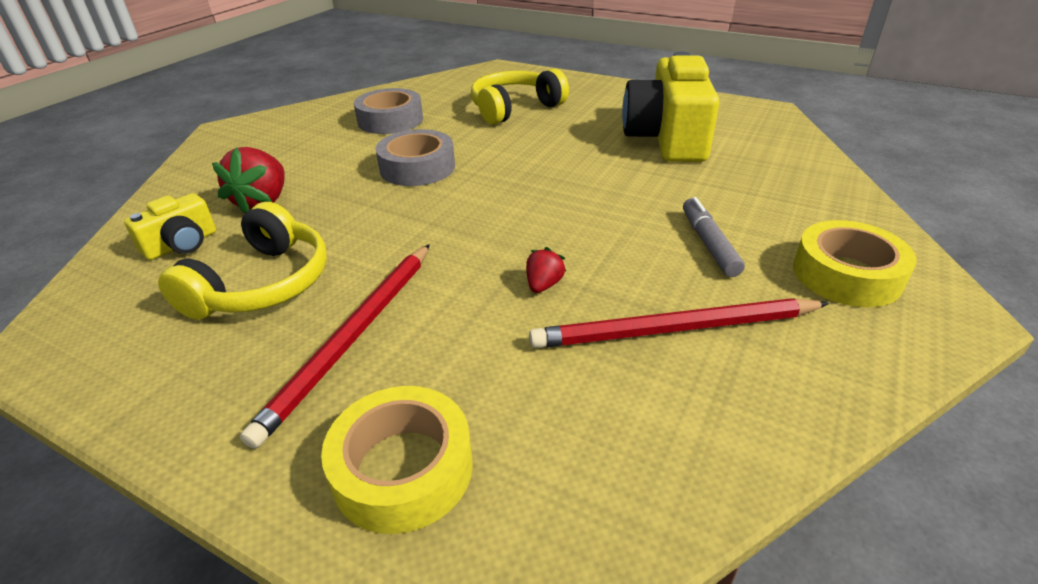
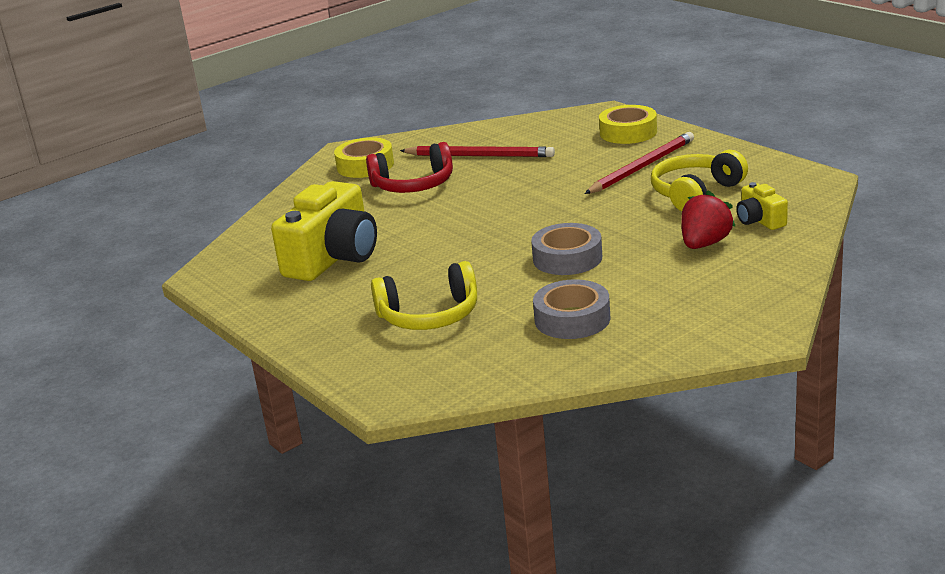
camera: 155 degrees left, 10 degrees down
yellow camera [124,193,216,260] -> yellow camera turned 90 degrees counterclockwise [736,182,788,230]
red strawberry [526,247,566,293] -> none
grey marker [683,197,745,277] -> red headphones [366,142,453,193]

